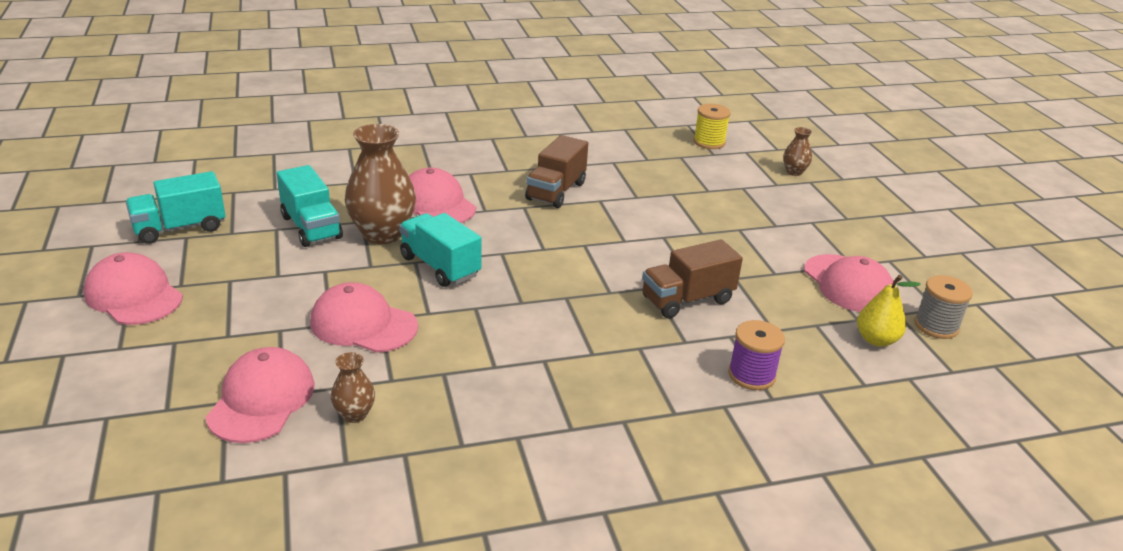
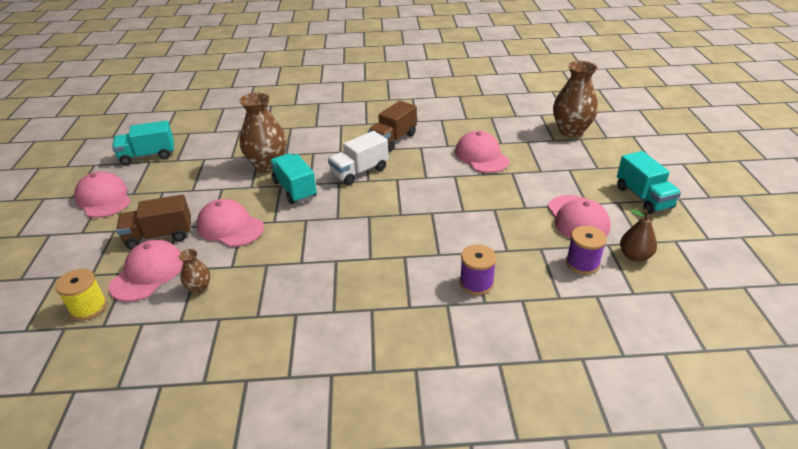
camera: 15 degrees right, 5 degrees up
turquoise truck [277,165,343,247] -> turquoise truck moved to [617,151,681,214]
pink cap [409,168,476,223] -> pink cap moved to [455,131,509,173]
brown truck [642,239,743,318] -> brown truck moved to [116,194,191,249]
yellow spool [693,104,731,149] -> yellow spool moved to [55,269,107,321]
brown vase [783,127,812,176] -> brown vase [553,61,598,137], size x2.08
yellow pear [857,275,921,347] -> purple spool [566,226,607,275]
grey spool [914,275,973,339] -> brown pear [620,209,657,262]
none -> white truck [328,131,389,185]

